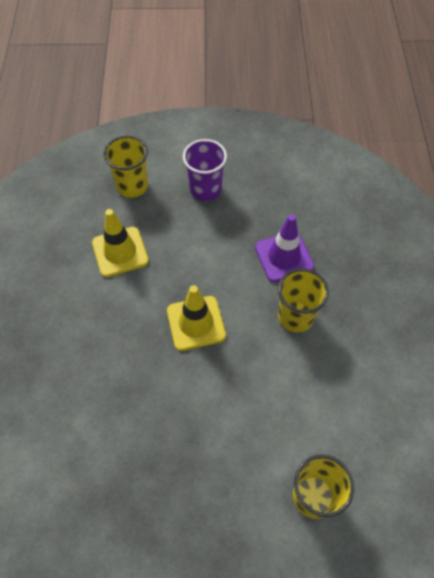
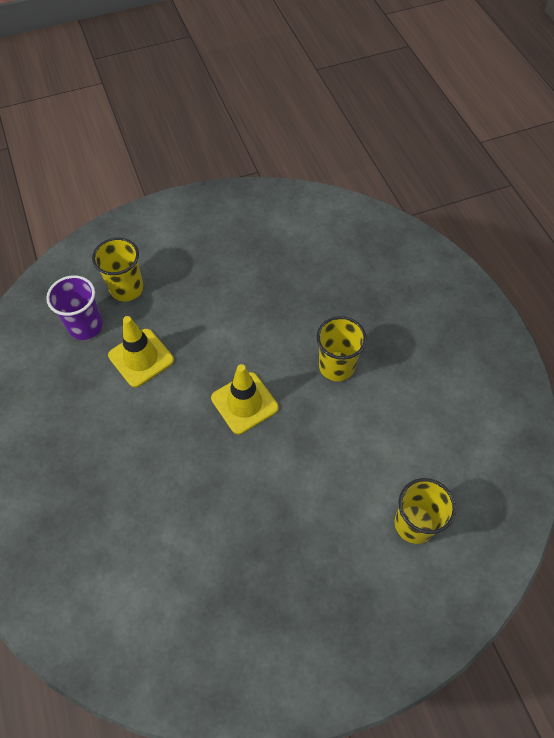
camera: 20 degrees left, 0 degrees up
purple cup [183,139,227,201] -> purple cup moved to [46,275,103,340]
purple traffic cone [255,214,314,283] -> none

